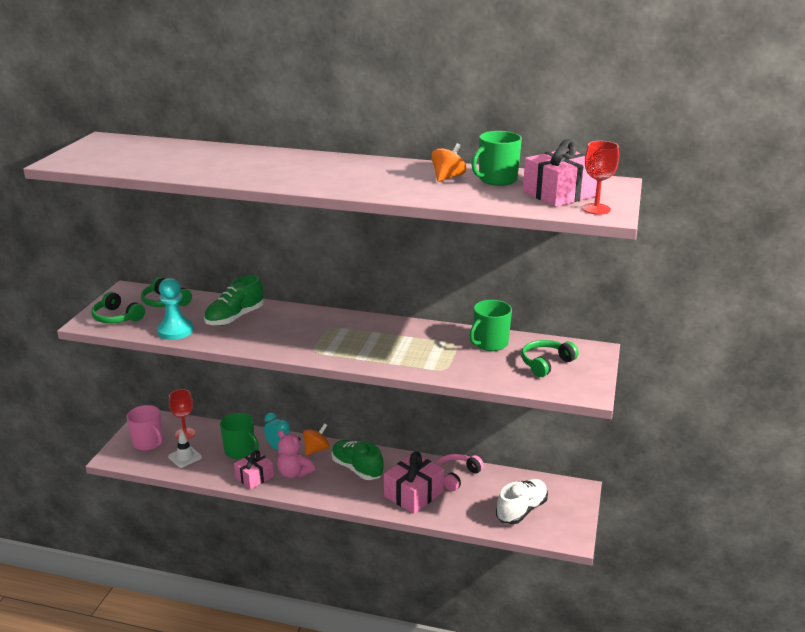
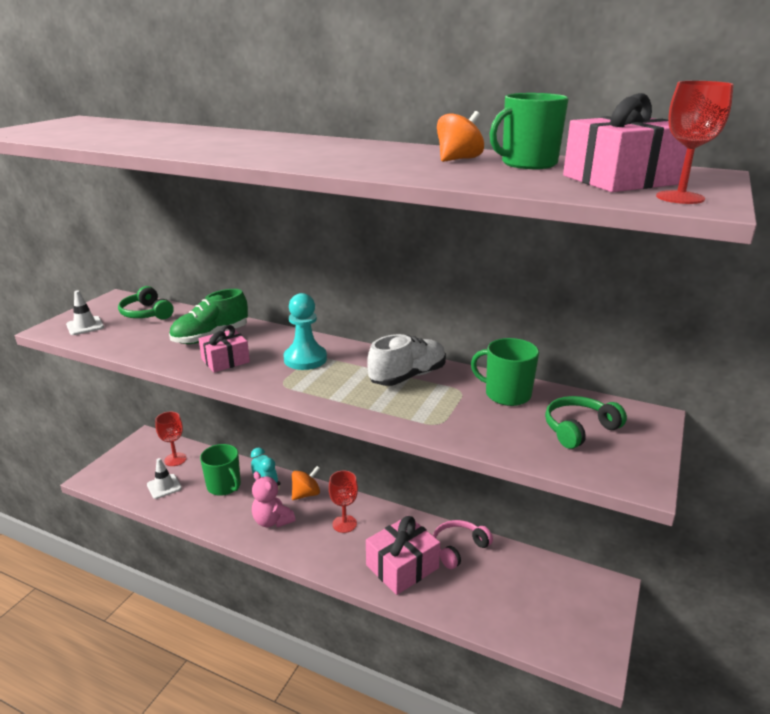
camera: 10 degrees right, 0 degrees up
green headphones [91,292,145,323] -> white traffic cone [66,290,104,335]
pink mug [127,405,163,451] -> none
turquoise pawn [157,278,194,340] -> turquoise pawn moved to [283,293,327,370]
pink gift [234,450,274,489] -> pink gift moved to [199,325,250,373]
green shoe [332,440,384,480] -> red goblet [329,471,358,533]
green mug [469,300,512,351] -> green mug turned 60 degrees clockwise [471,338,539,406]
white shoe [496,479,548,524] -> white shoe moved to [367,334,446,386]

